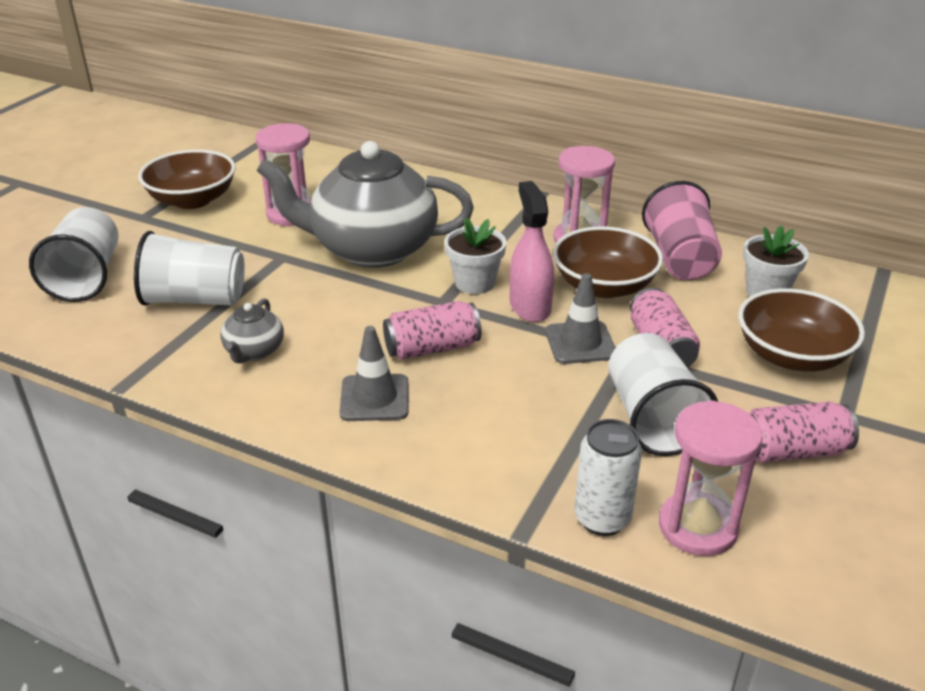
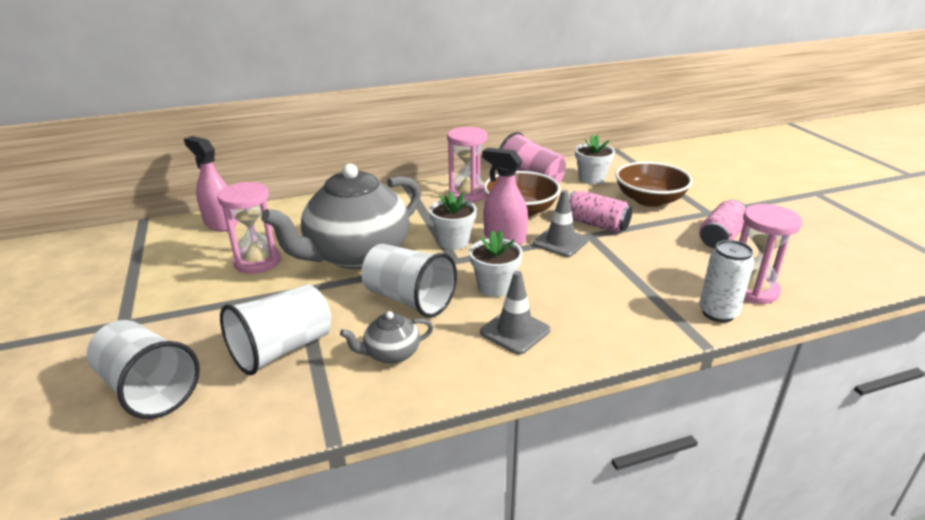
camera: 45 degrees left, 5 degrees down
brown bowl [138,150,235,209] -> none
grey teapot [220,298,284,364] -> grey teapot turned 105 degrees clockwise [340,311,434,364]
pink can [383,301,481,360] -> white flower pot [469,230,523,297]
white cup [608,333,718,456] -> white cup moved to [361,244,457,318]
none -> pink spray bottle [184,136,238,231]

